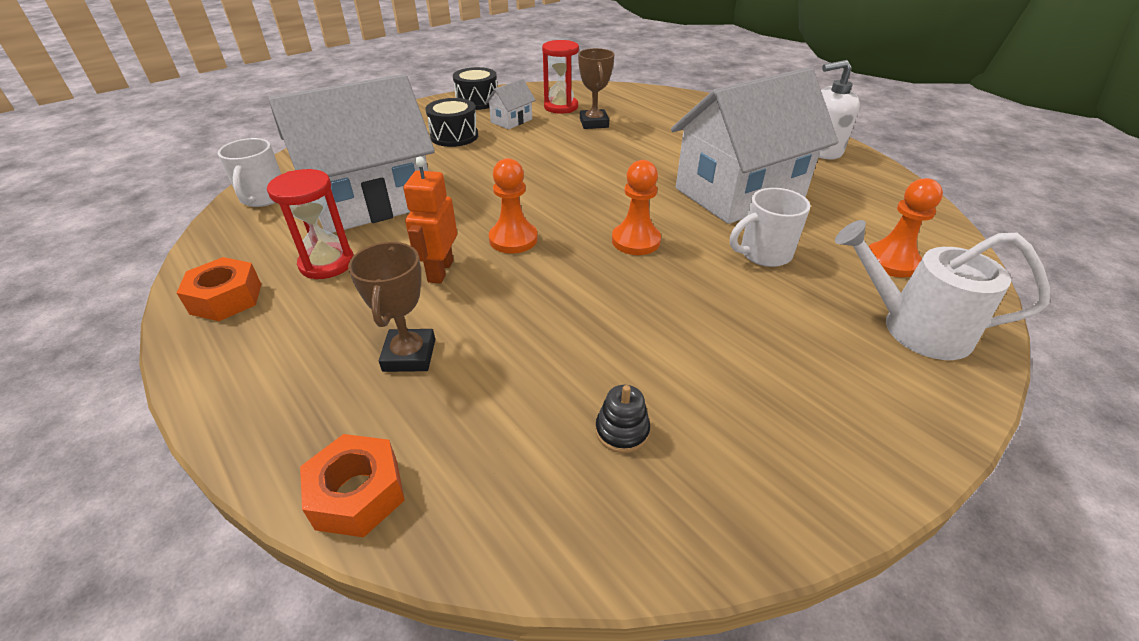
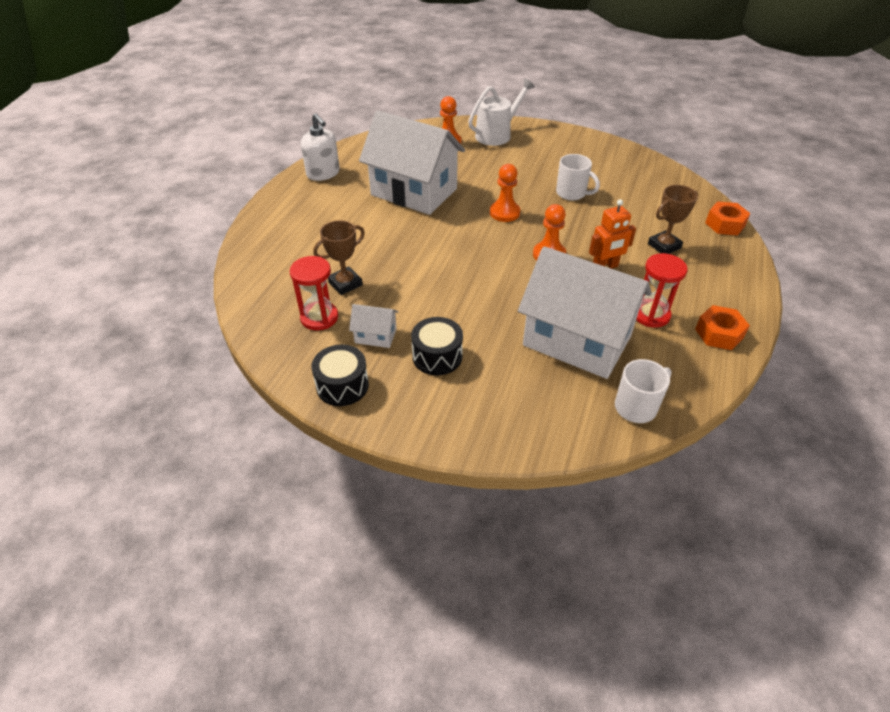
camera: 120 degrees left, 5 degrees up
black stacking toy [595,385,650,453] -> none
white mug [730,188,811,267] -> white mug moved to [556,154,600,201]
white watering can [835,220,1050,360] -> white watering can turned 120 degrees counterclockwise [468,78,535,146]

